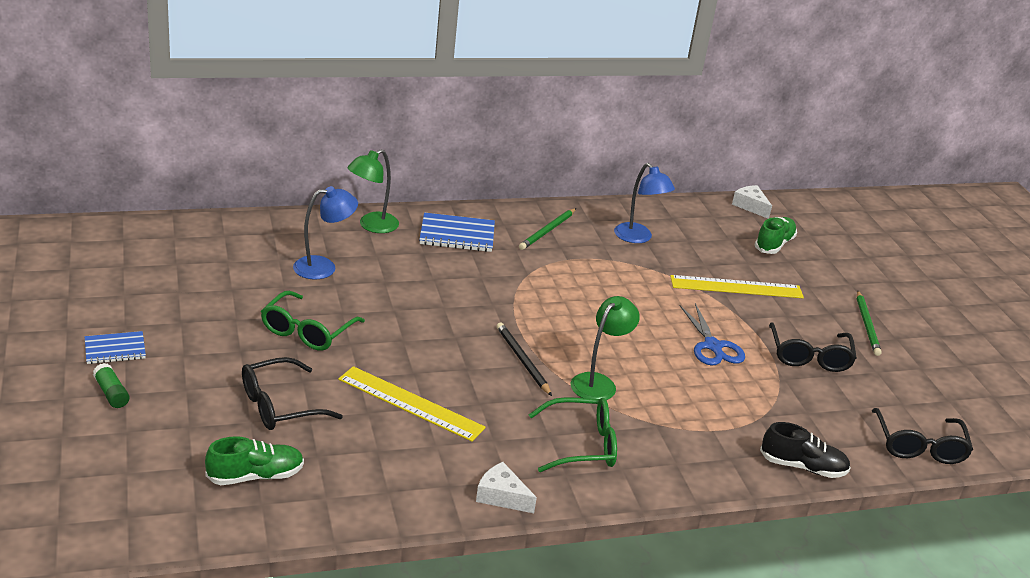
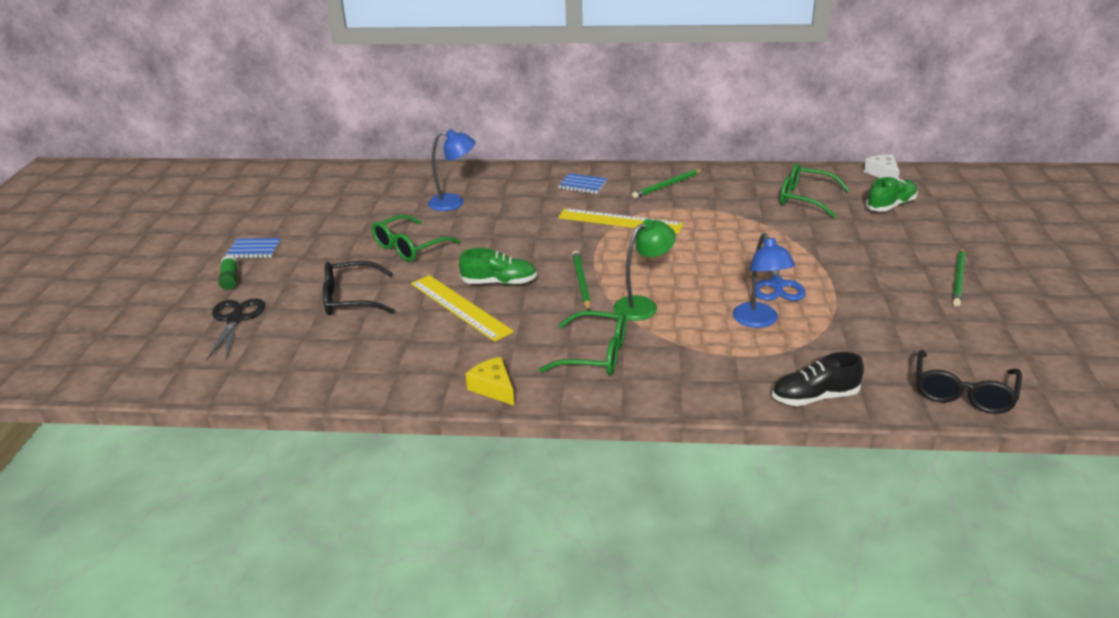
camera: 25 degrees right, 0 degrees up
green shoe [205,436,304,485] -> green shoe moved to [459,248,537,285]
green lamp [347,149,399,233] -> none
blue notebook [419,213,495,252] -> blue notebook [559,173,607,194], size x0.64
white cheese [476,462,537,513] -> yellow cheese [466,357,514,405]
black pencil [497,322,552,396] -> green pencil [573,251,591,311]
blue lamp [614,163,675,243] -> blue lamp moved to [733,233,795,328]
yellow ruler [670,275,804,298] -> yellow ruler moved to [558,208,683,233]
black shoe [760,422,850,478] -> black shoe turned 135 degrees clockwise [772,352,864,406]
black glasses [769,322,857,372] -> none
none -> black scissors [207,298,265,360]
none -> green glasses [780,163,850,218]

